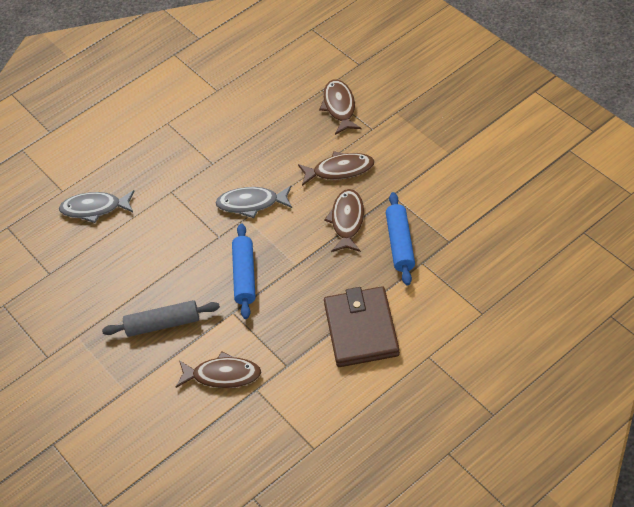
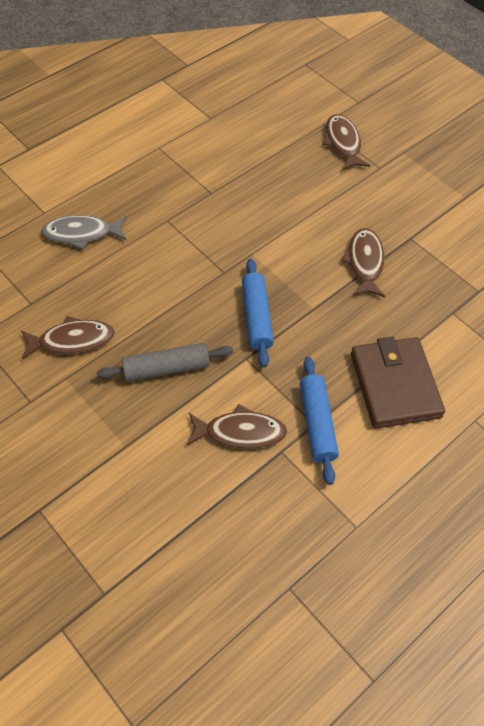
camera: 10 degrees left, 5 degrees up
grey fish [215,186,292,218] -> none
brown fish [298,151,375,186] -> brown fish moved to [21,316,115,360]
blue rolling pin [386,192,415,286] -> blue rolling pin moved to [300,357,339,485]

